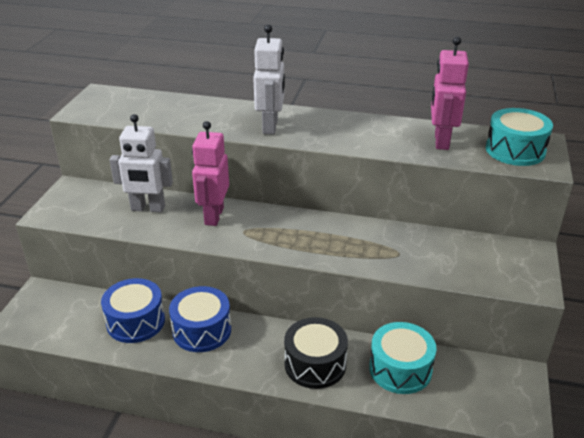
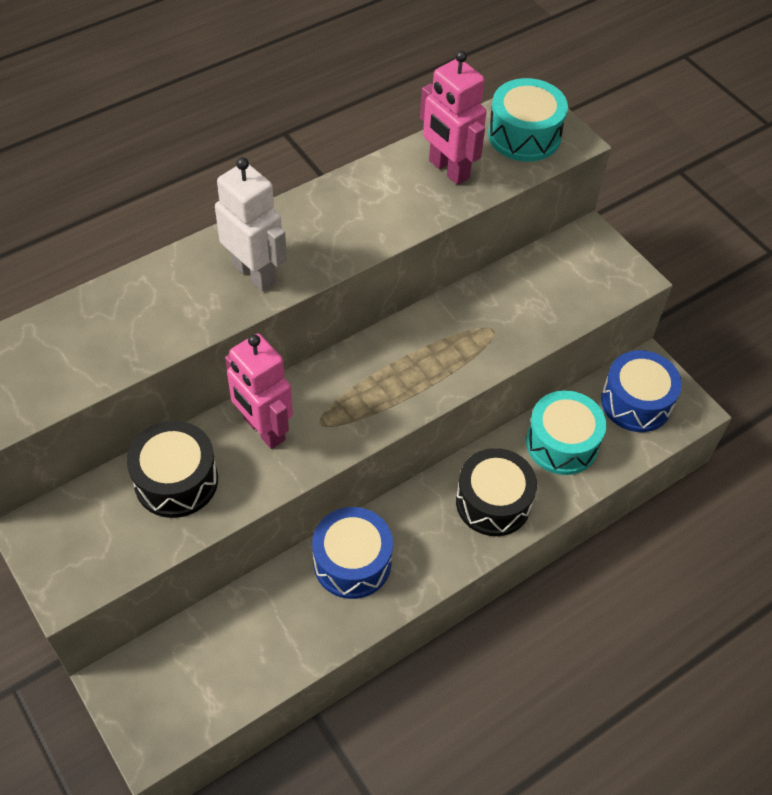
camera: 50 degrees left, 20 degrees up
blue drum [101,278,165,343] -> blue drum moved to [601,350,682,432]
white robot [110,114,173,212] -> black drum [127,421,218,518]

